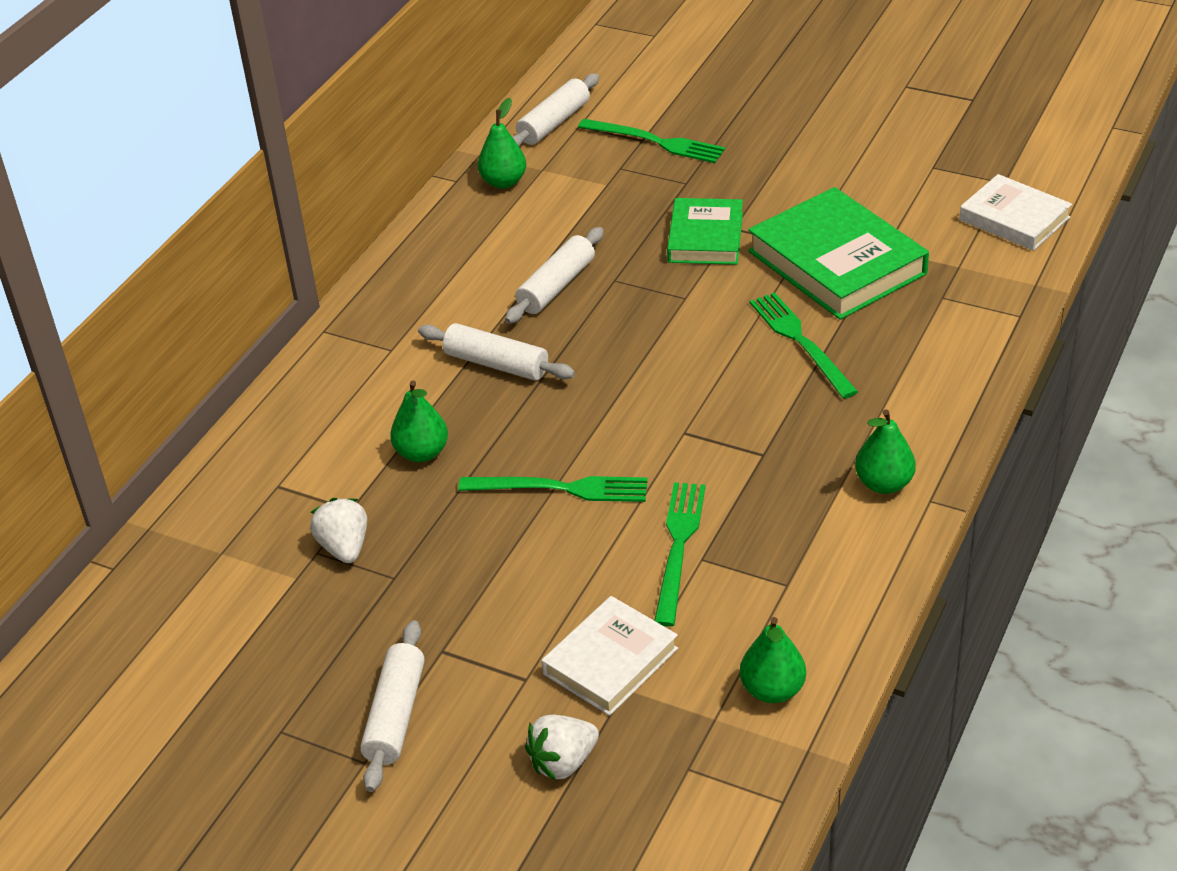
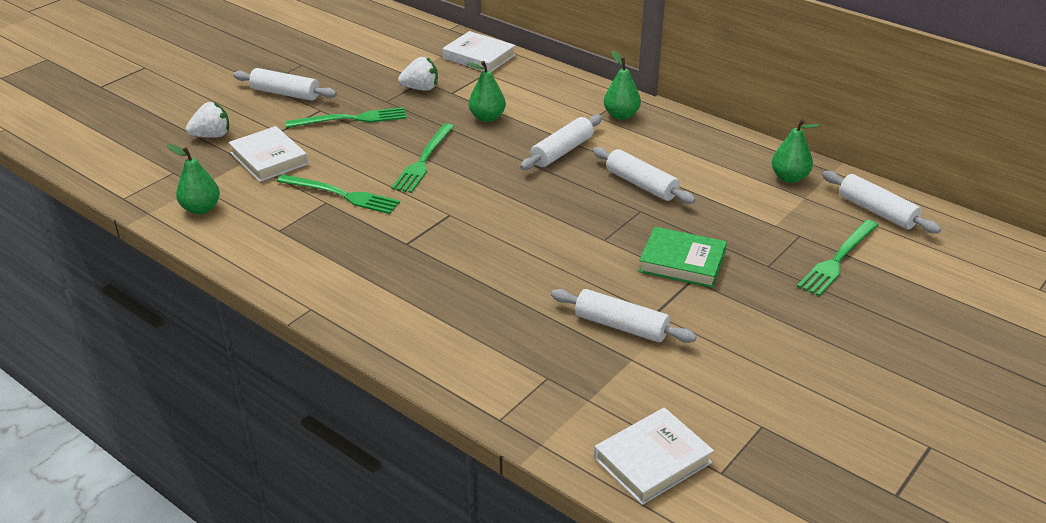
camera: 100 degrees right, 5 degrees down
white strawberry [525,715,599,781] -> white strawberry turned 90 degrees clockwise [186,102,229,138]
green book [748,187,929,320] -> white rolling pin [551,289,697,343]
green fork [750,292,858,399] -> green fork moved to [285,107,407,128]
green pear [855,409,916,494] -> green pear moved to [604,50,641,120]
none -> white book [443,31,516,72]

